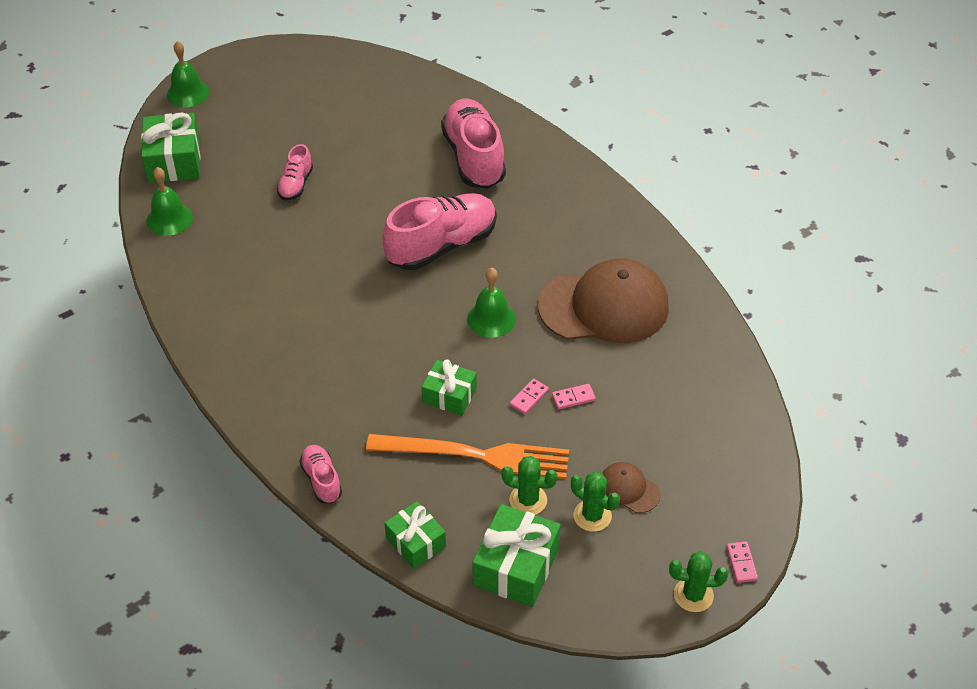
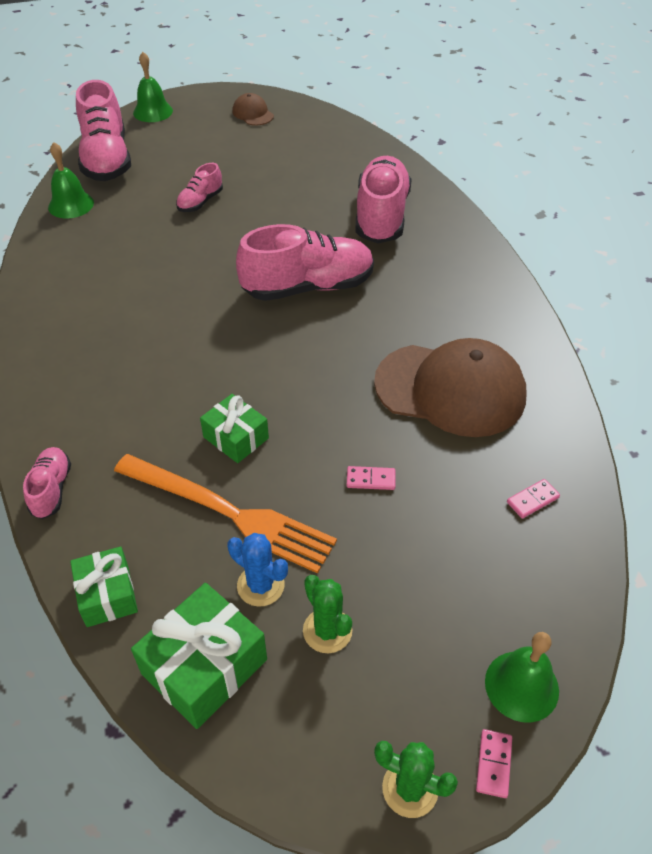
camera: 20 degrees right, 0 degrees up
green gift [141,112,200,183] -> pink shoe [76,80,131,181]
green bell [467,268,516,338] -> green bell moved to [485,632,559,723]
green cactus [501,456,557,515] -> blue cactus [227,533,288,607]
pink domino [510,379,549,414] -> pink domino moved to [507,479,560,518]
brown cap [602,462,661,513] -> brown cap moved to [232,93,274,126]

